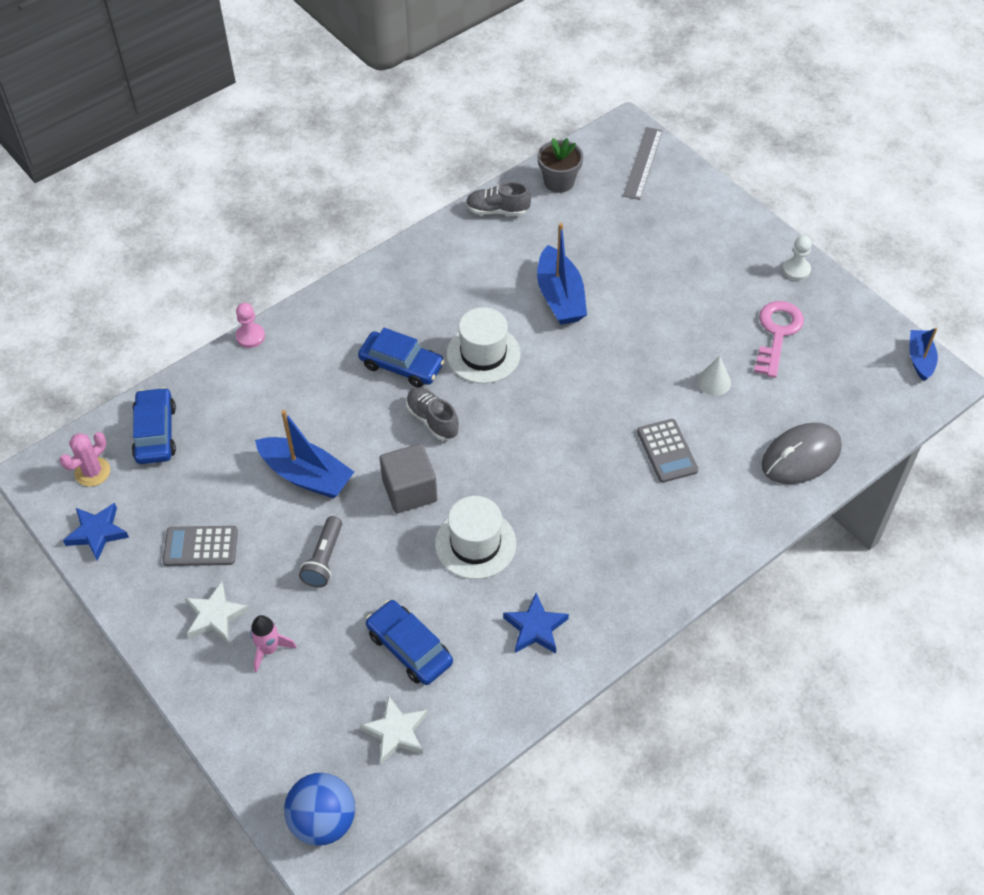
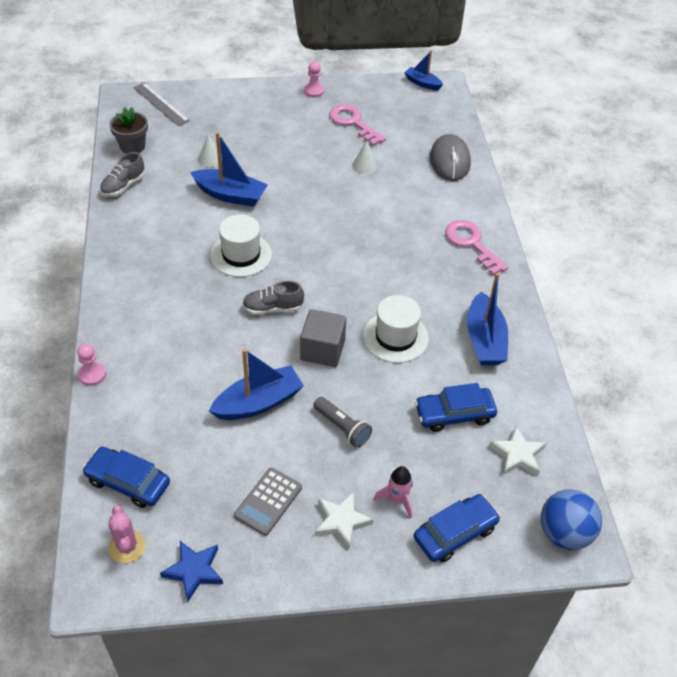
camera: 60 degrees left, 5 degrees down
blue car [358,328,445,387] -> blue car moved to [414,494,500,563]
blue star [503,593,569,654] -> blue boat [467,273,508,365]
grey calculator [637,419,699,483] -> none
white pawn [782,236,812,281] -> pink pawn [304,62,324,98]
none -> white cone [198,134,222,167]
none -> pink key [445,220,508,275]

